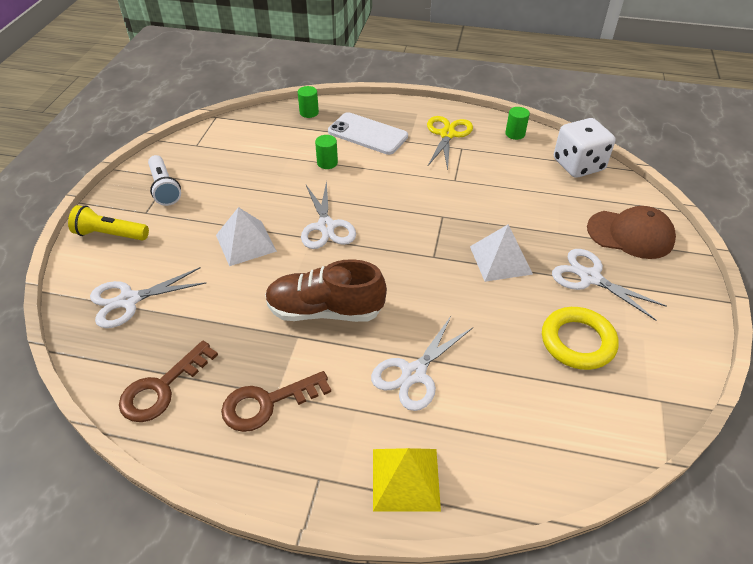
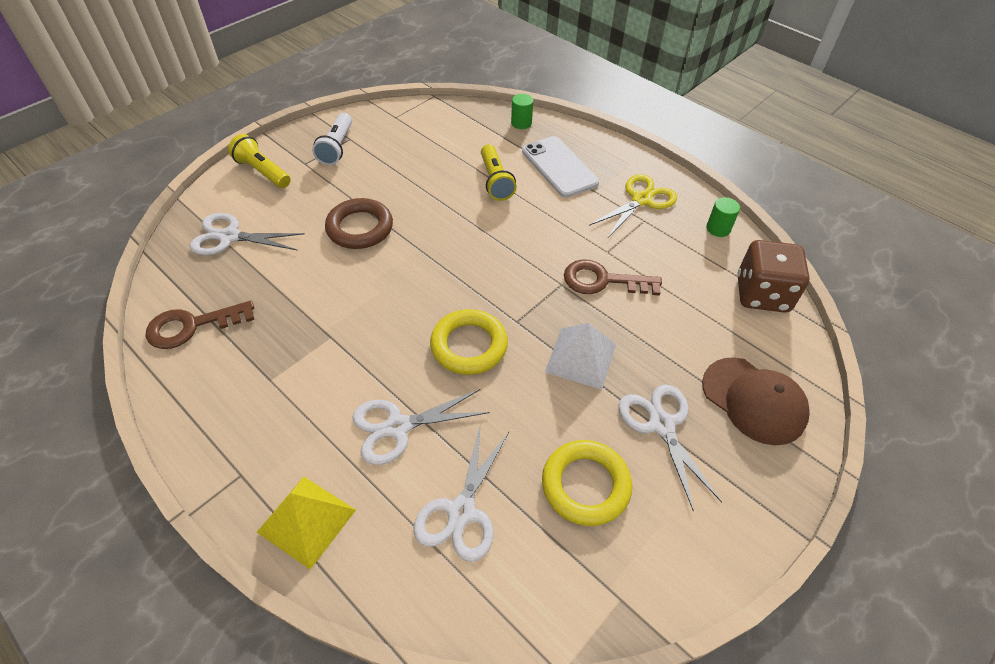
camera: 30 degrees right, 5 degrees up
white pyramid [216,207,277,266] -> brown ring [325,198,393,249]
brown key [221,371,331,432] -> brown key moved to [564,259,662,296]
brown shoe [265,259,387,322] -> none
white scissors [301,181,356,249] -> white scissors moved to [413,423,509,562]
green cylinder [315,135,338,169] -> yellow flashlight [481,144,517,201]
white dice [554,118,615,178] -> brown dice [738,240,810,313]
none -> yellow ring [430,309,508,375]

